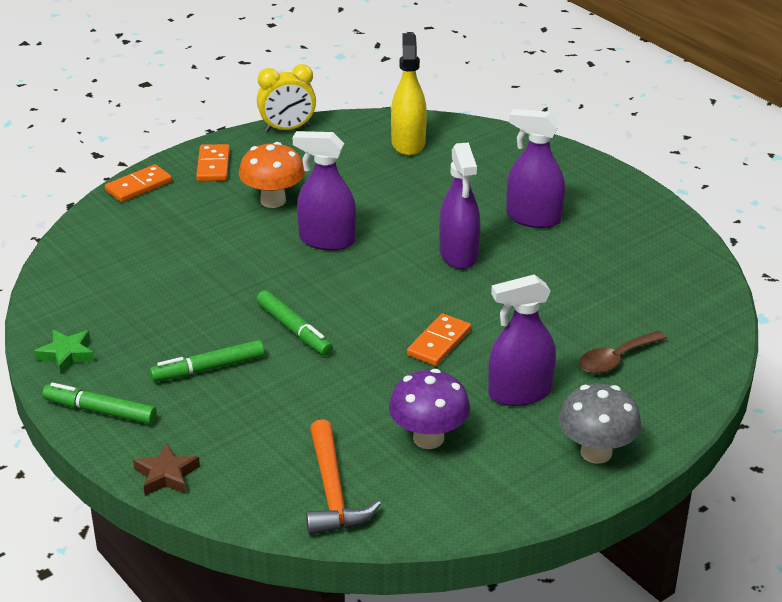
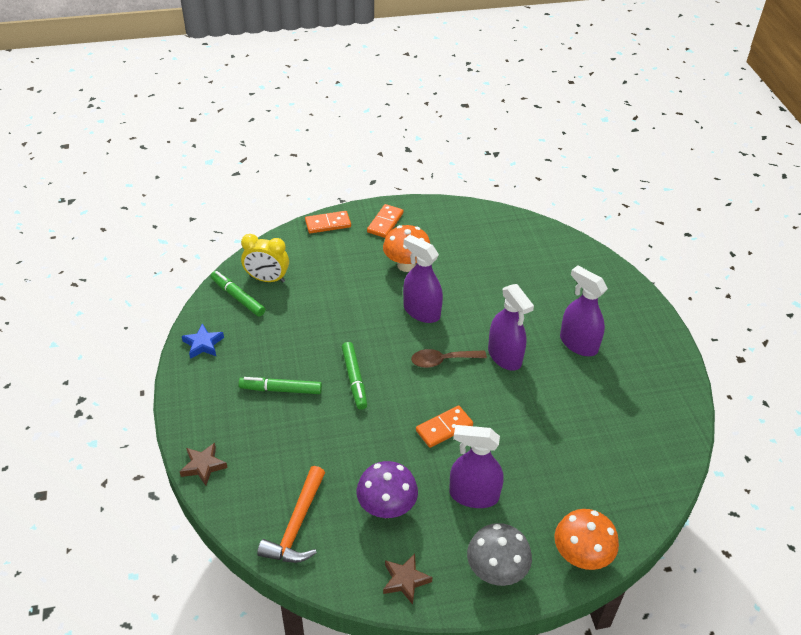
camera: 25 degrees right, 10 degrees up
green star [34,330,95,374] -> blue star [182,323,224,359]
green marker [42,383,157,424] -> green marker moved to [211,271,265,317]
yellow clock [257,64,316,132] -> yellow clock moved to [241,234,289,283]
yellow spray bottle [391,33,427,156] -> none
purple spray bottle [439,142,480,269] -> purple spray bottle turned 45 degrees counterclockwise [488,284,534,371]
brown spoon [579,330,667,374] -> brown spoon moved to [411,349,487,368]
none -> brown star [383,554,433,605]
none -> orange mushroom [554,509,619,570]

